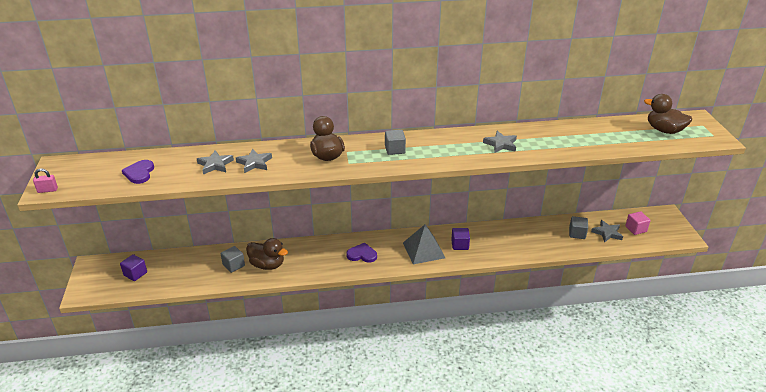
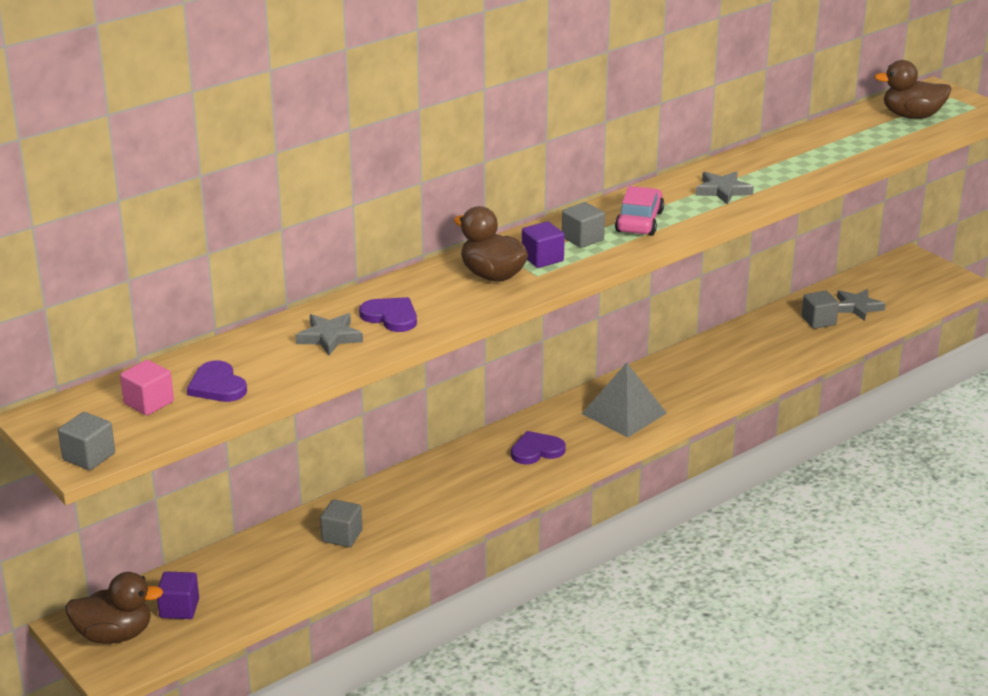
camera: 30 degrees left, 5 degrees down
pink padlock [33,169,58,193] -> grey cube [58,412,115,470]
grey star [236,149,272,173] -> purple heart [359,297,417,332]
brown duck [246,238,288,270] -> brown duck moved to [65,572,163,644]
purple cube [451,228,470,250] -> purple cube moved to [522,221,565,268]
pink cube [625,211,651,235] -> pink cube moved to [120,360,174,415]
none -> pink car [615,186,664,236]

